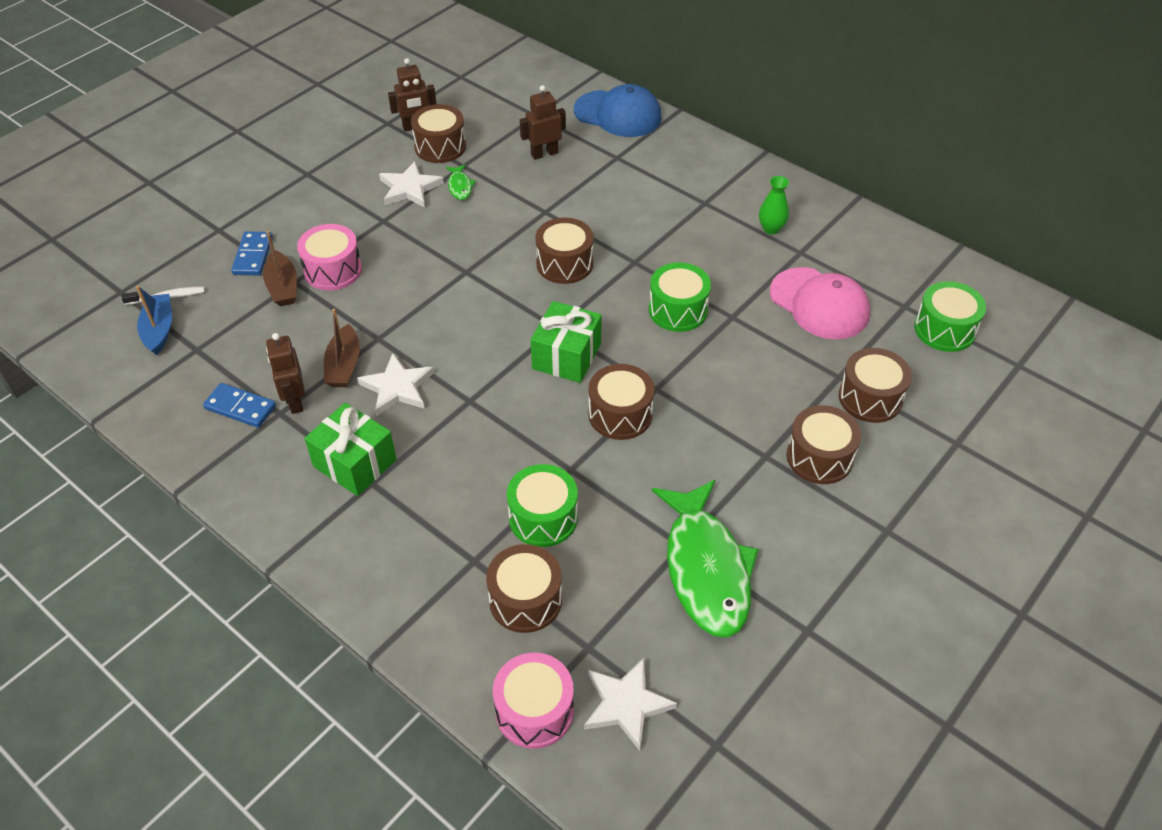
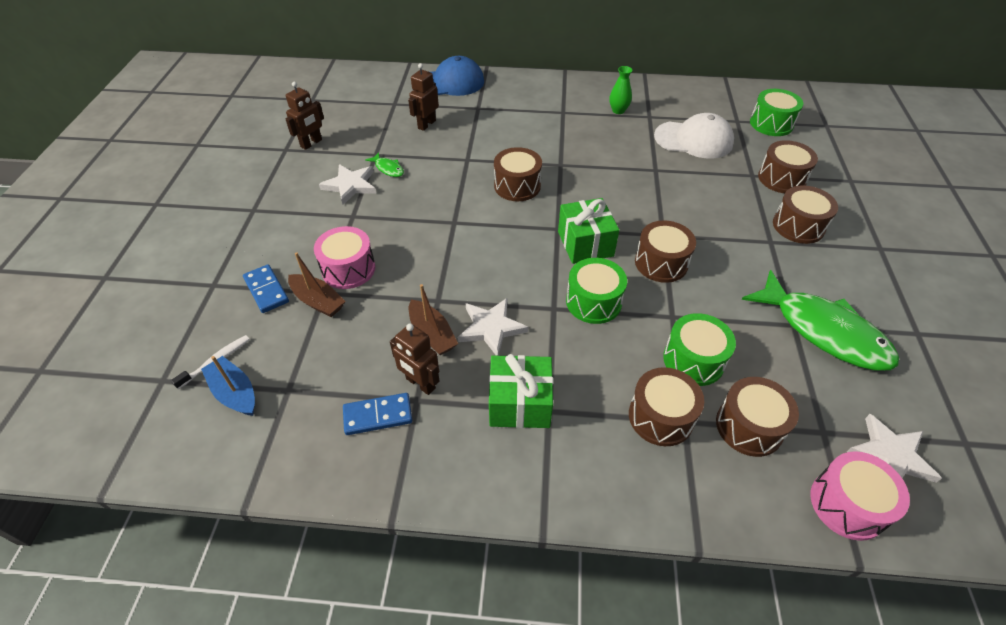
camera: 35 degrees left, 0 degrees up
brown drum [411,104,466,163] -> brown drum moved to [629,367,704,446]
green drum [649,263,711,332] -> green drum moved to [566,258,627,324]
pink cap [770,267,870,339] -> white cap [654,113,734,159]

